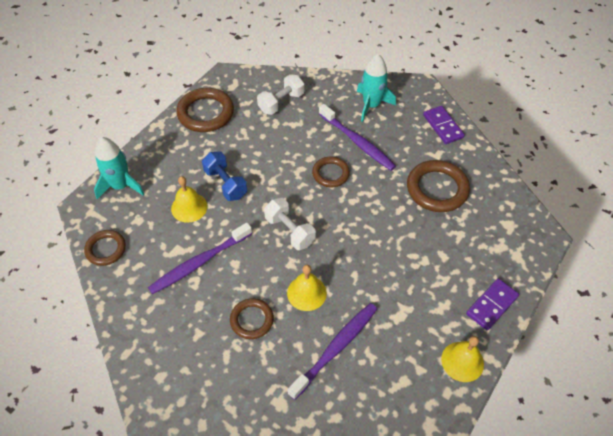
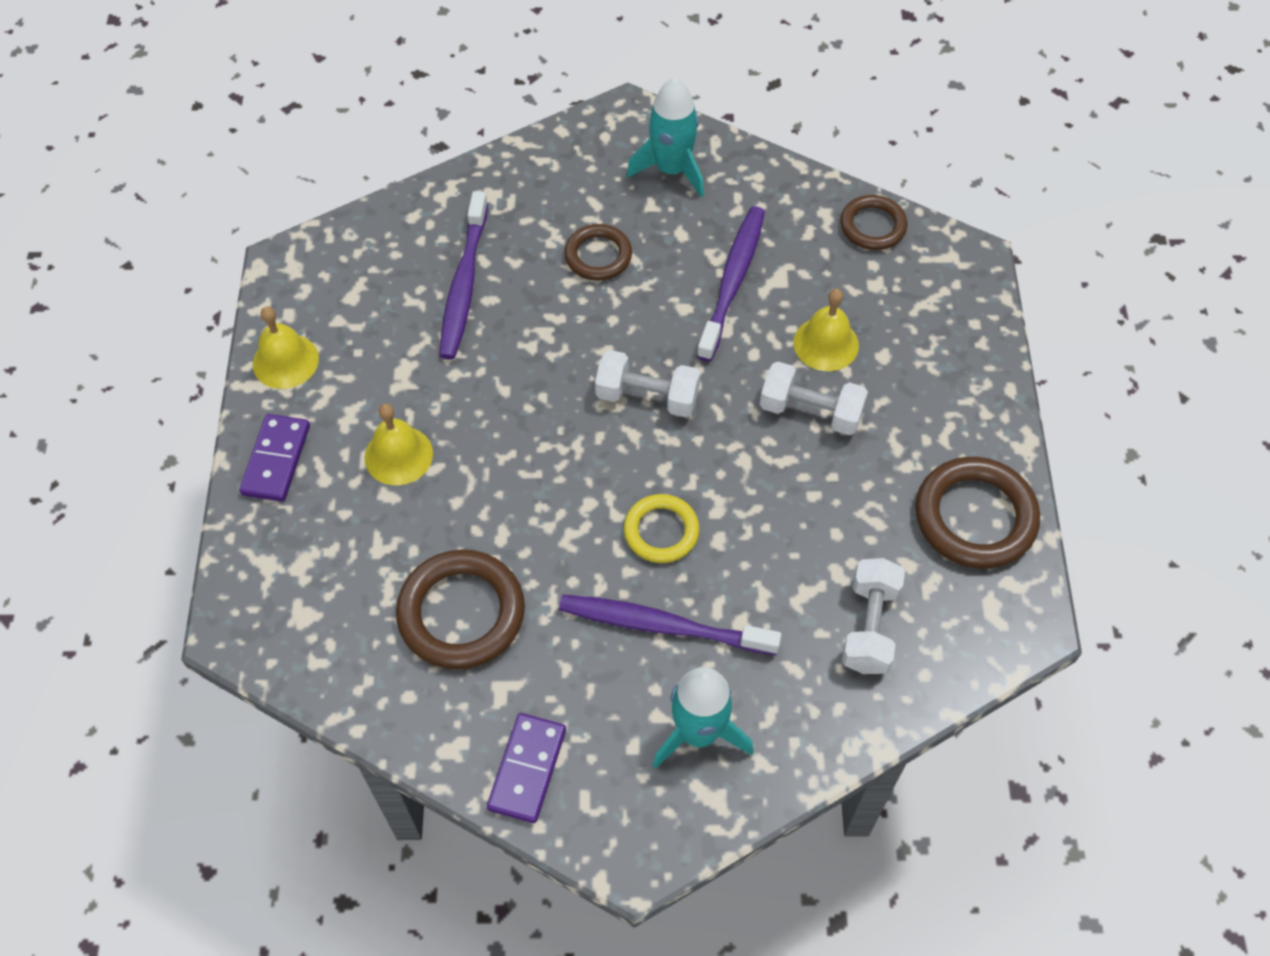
camera: 145 degrees right, 5 degrees up
turquoise rocket [94,137,144,199] -> turquoise rocket moved to [626,78,704,197]
blue dumbbell [202,152,247,201] -> white dumbbell [760,362,868,435]
yellow bell [287,265,327,311] -> yellow bell moved to [364,404,433,485]
brown ring [312,157,350,187] -> yellow ring [624,494,700,563]
purple domino [423,106,465,144] -> purple domino turned 75 degrees clockwise [487,713,566,823]

